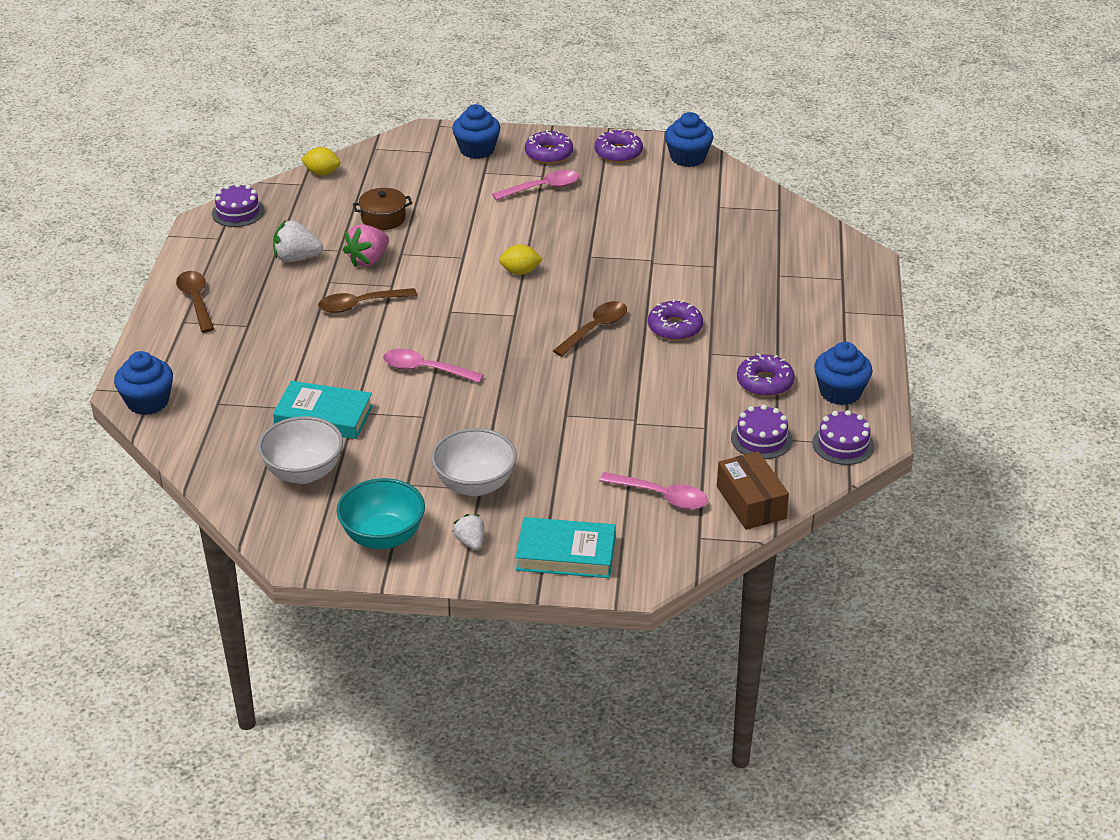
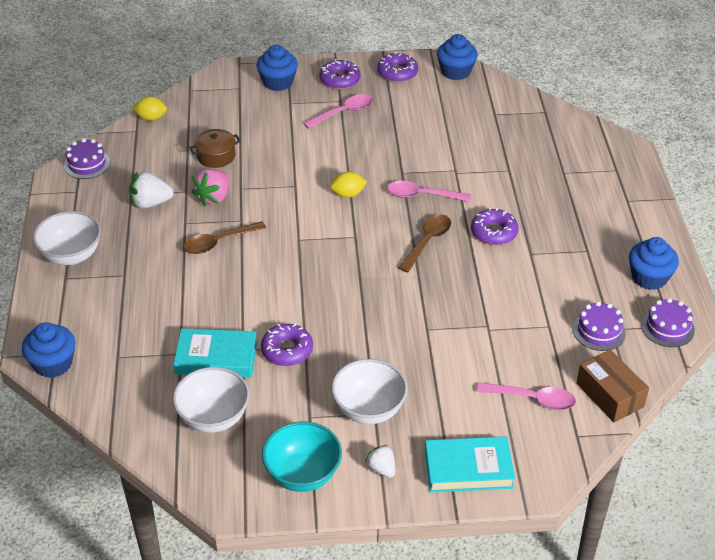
camera: 10 degrees left, 5 degrees up
brown spoon [176,271,214,333] -> white bowl [33,211,101,265]
pink spoon [383,349,484,383] -> pink spoon moved to [387,181,471,202]
purple donut [737,353,795,397] -> purple donut moved to [261,324,313,366]

